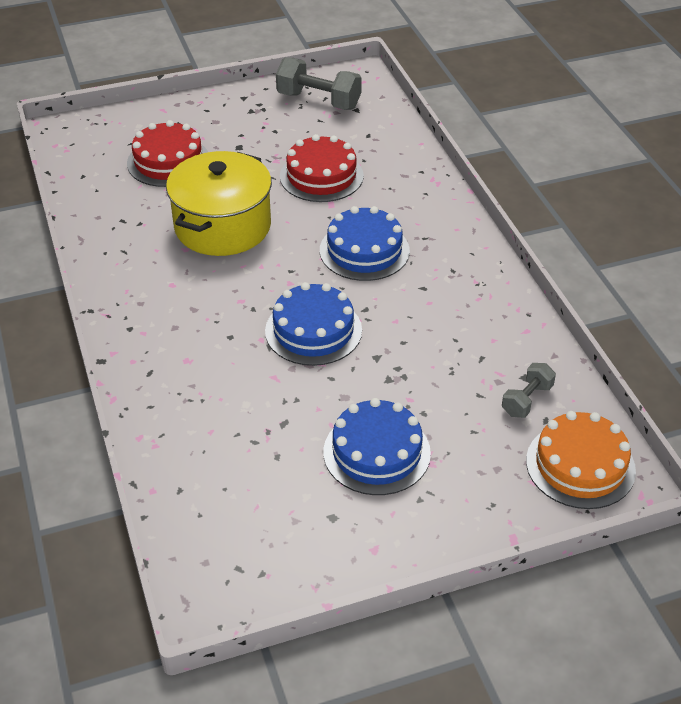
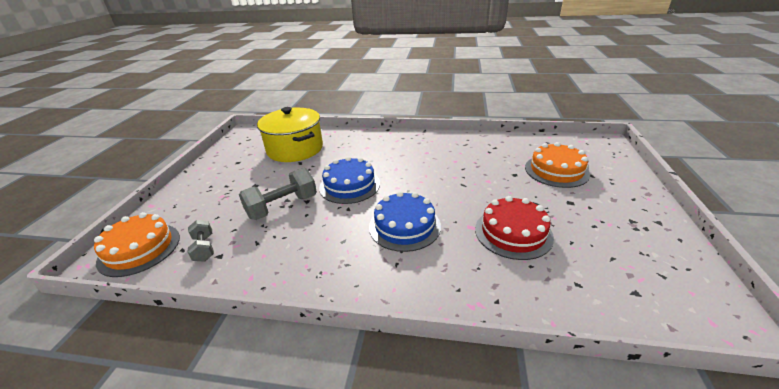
camera: 120 degrees right, 10 degrees down
red cake [127,120,208,187] -> orange cake [525,142,590,188]
yellow pot [166,151,272,256] -> yellow pot moved to [257,107,323,162]
grey dumbbell [276,57,362,110] -> grey dumbbell moved to [239,168,317,220]
blue cake [323,398,431,495] -> none

